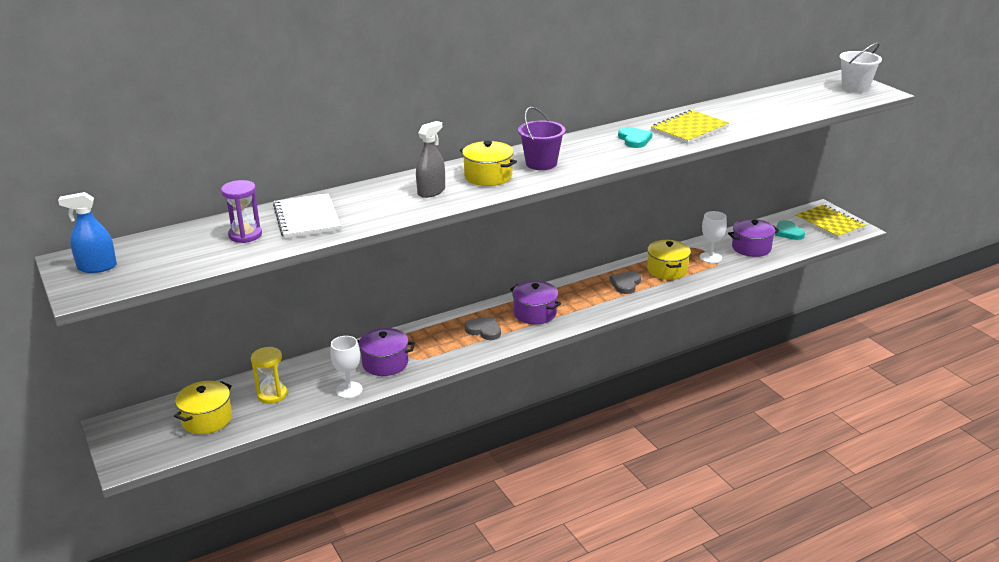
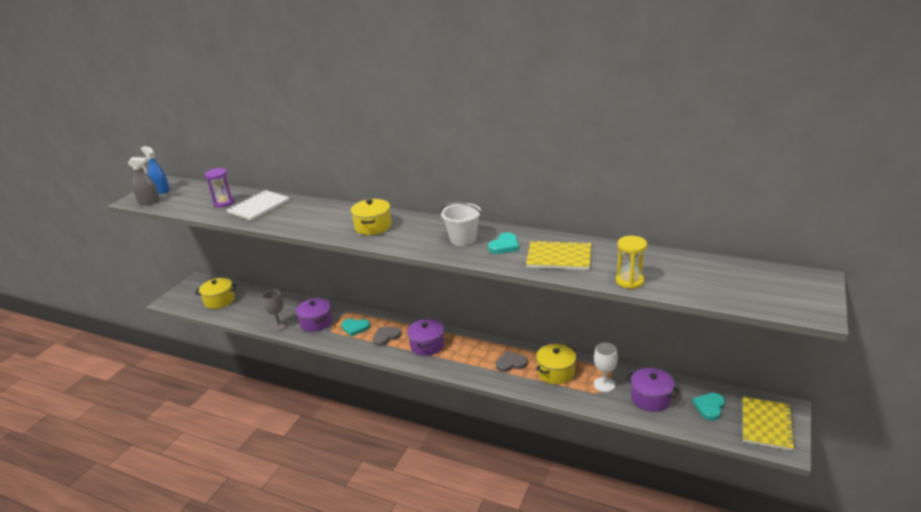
camera: 55 degrees right, 0 degrees up
yellow hourglass [251,347,287,404] -> yellow hourglass moved to [616,236,647,289]
white goblet [330,336,363,399] -> grey goblet [262,290,288,331]
grey spray bottle [416,121,445,198] -> grey spray bottle moved to [128,157,160,205]
grey heart [465,317,501,340] -> grey heart turned 120 degrees counterclockwise [373,327,401,346]
purple bucket [518,107,566,170] -> none
white bucket [840,43,882,93] -> white bucket moved to [440,202,482,246]
none -> turquoise heart [341,319,370,337]

